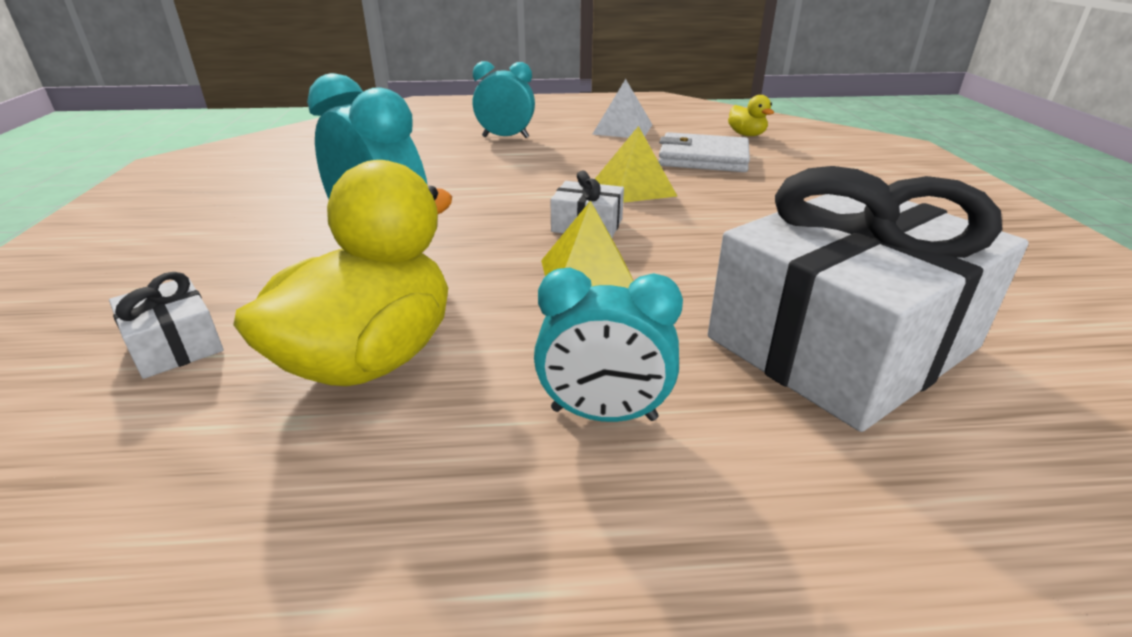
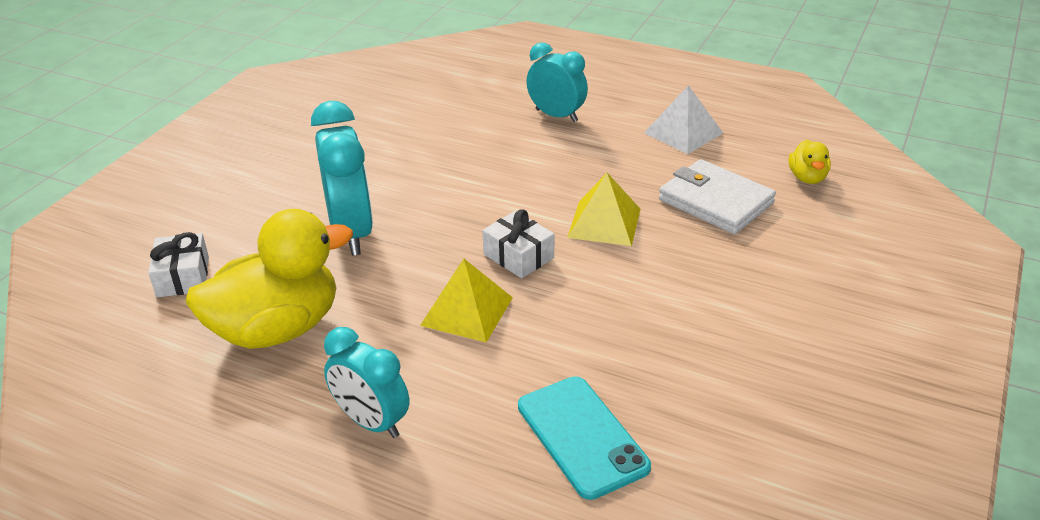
camera: 30 degrees right, 5 degrees up
white gift [708,166,1029,432] -> turquoise phone [518,377,651,500]

